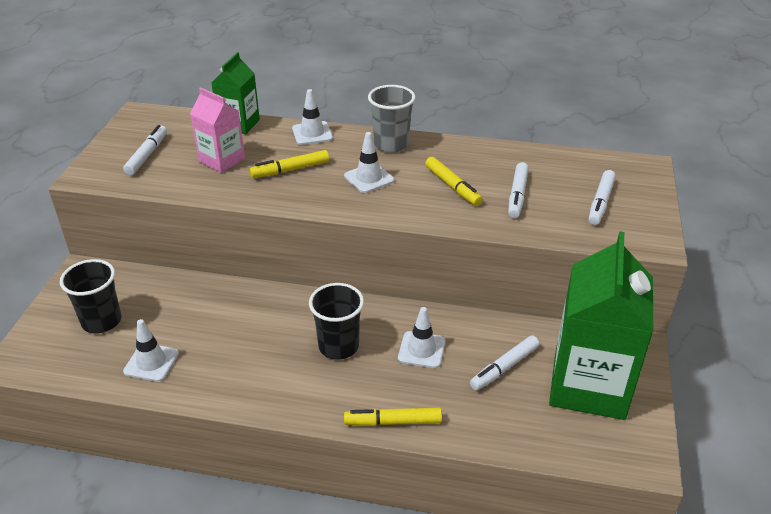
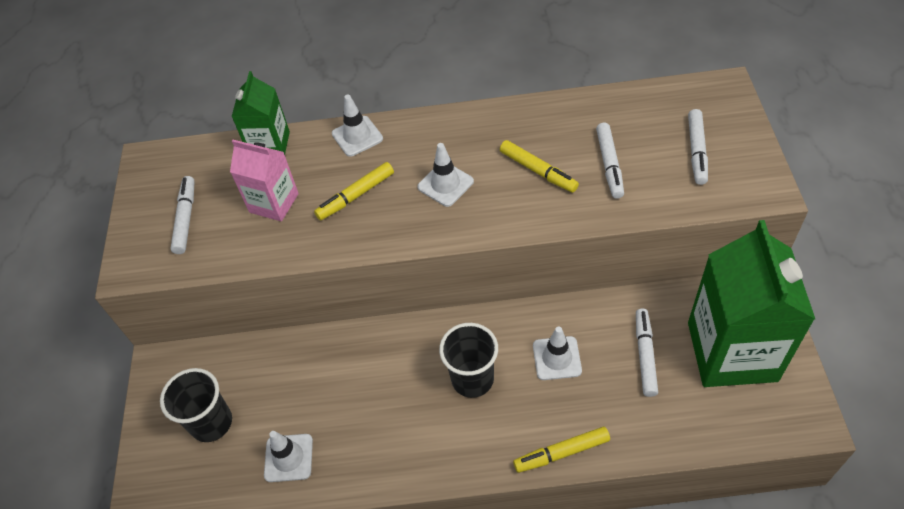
camera: 10 degrees left, 15 degrees up
grey cup [368,85,415,153] -> none
white marker [470,335,539,391] -> white marker turned 150 degrees clockwise [636,308,658,397]

